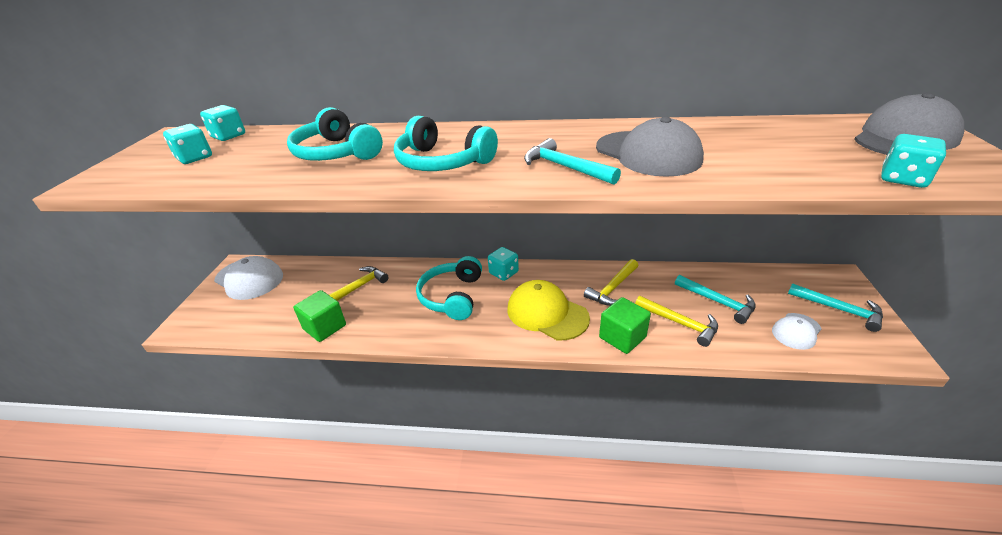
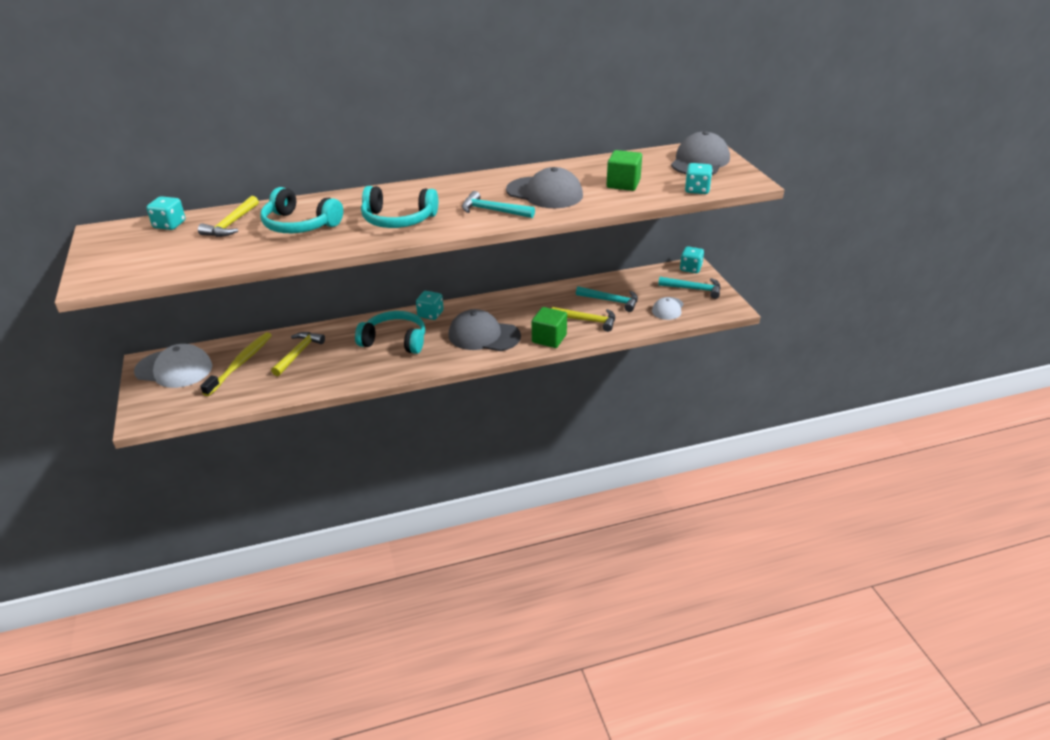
camera: 25 degrees left, 0 degrees up
turquoise dice [163,124,212,164] -> turquoise dice moved to [680,246,704,273]
green cube [293,290,346,342] -> green cube moved to [607,150,642,191]
turquoise headphones [416,256,482,320] -> turquoise headphones turned 120 degrees clockwise [355,311,425,354]
yellow cap [508,280,590,340] -> grey cap [448,309,521,351]
yellow hammer [584,259,638,306] -> yellow hammer moved to [198,196,259,237]
none -> yellow toothbrush [200,332,272,396]

